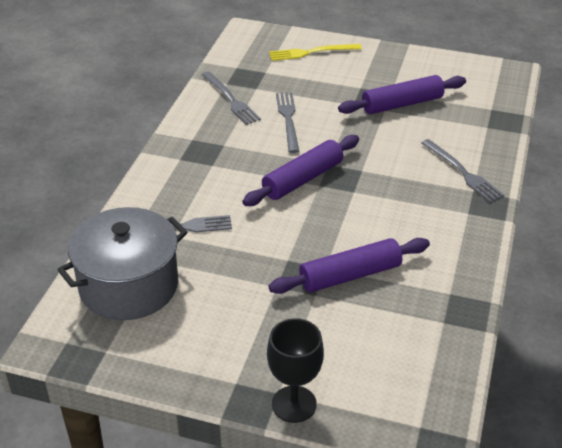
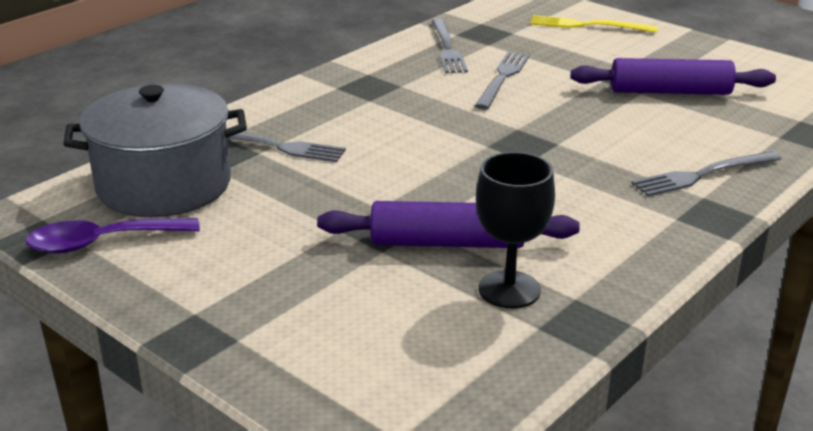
camera: 25 degrees right, 10 degrees down
purple rolling pin [242,135,359,206] -> none
black goblet [267,318,324,423] -> black goblet moved to [476,152,555,308]
grey fork [421,139,504,203] -> grey fork turned 75 degrees clockwise [631,151,781,196]
none -> purple spoon [26,218,200,254]

